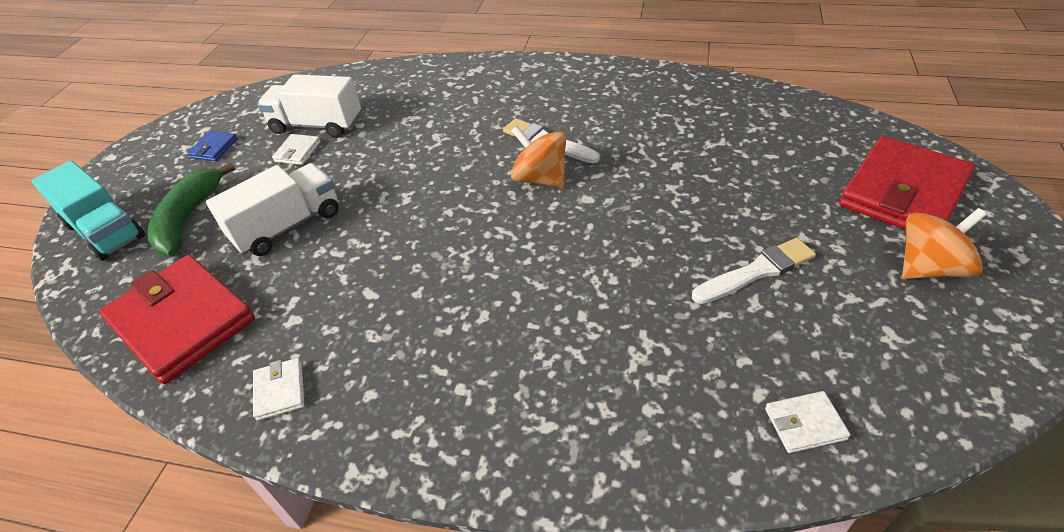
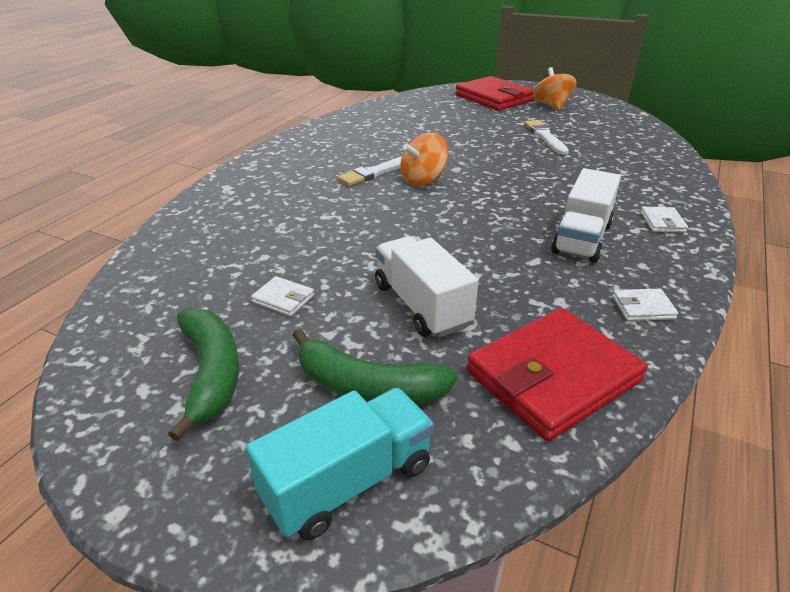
camera: 80 degrees left, 10 degrees down
blue wallet [187,131,238,161] -> green banana [168,308,239,441]
white truck [257,74,361,138] -> white truck moved to [551,168,621,263]
white wallet [765,391,851,453] -> white wallet moved to [641,207,688,233]

